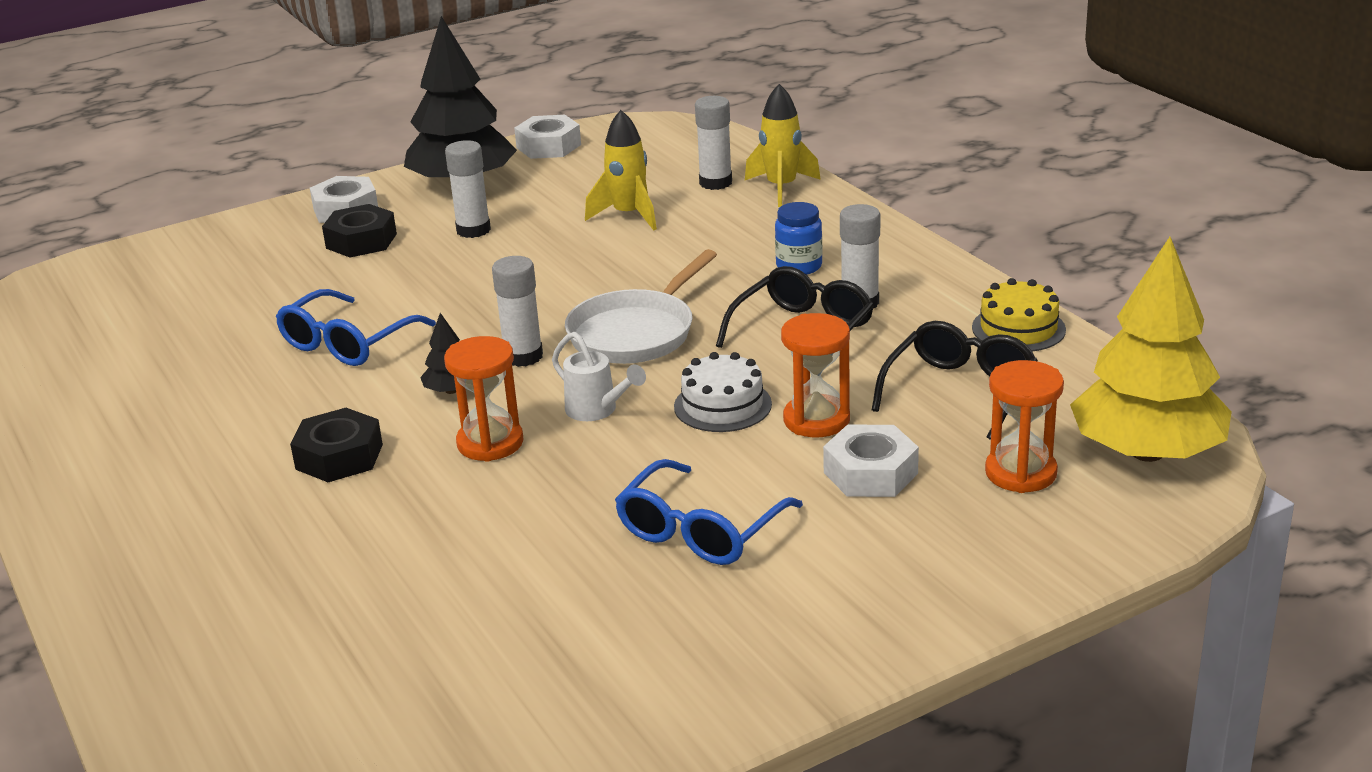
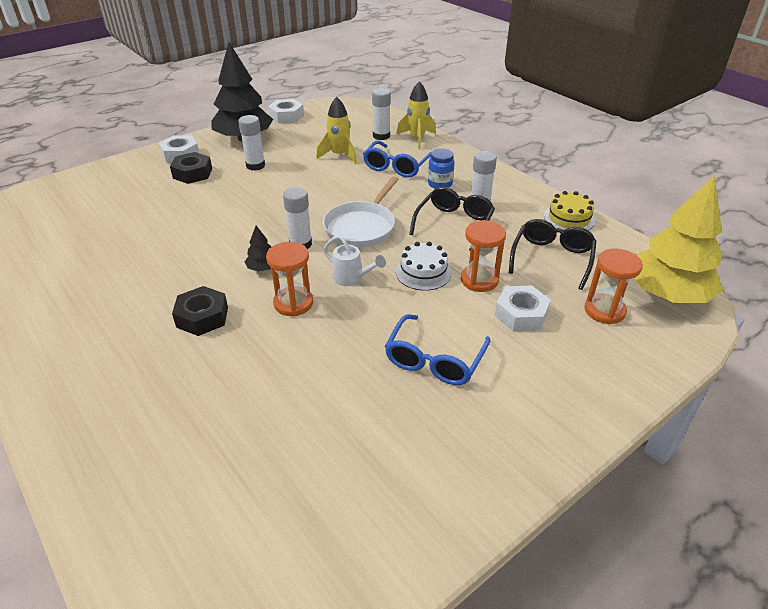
camera: 10 degrees left, 10 degrees up
blue glasses [276,289,436,366] -> blue glasses moved to [363,141,431,178]

